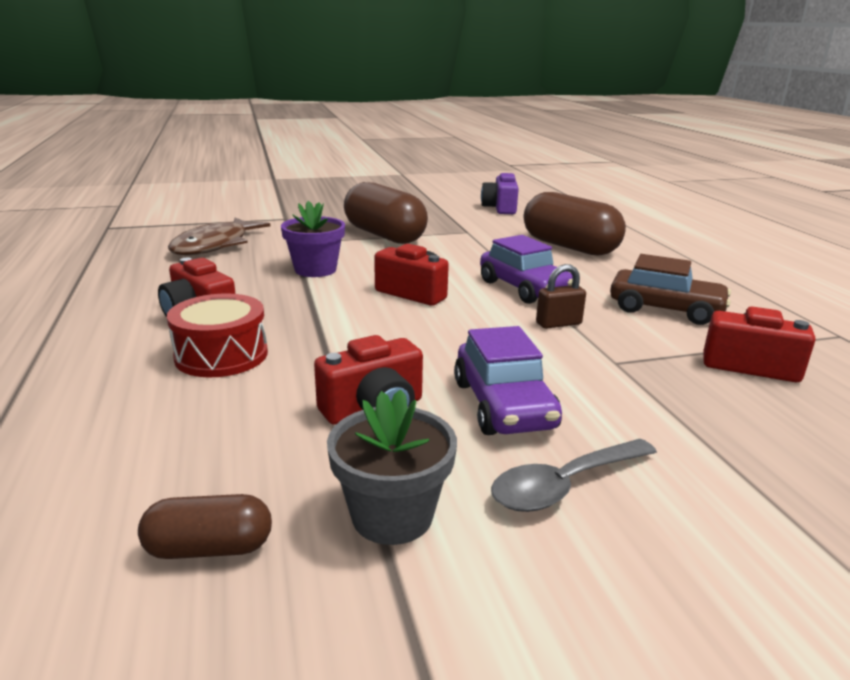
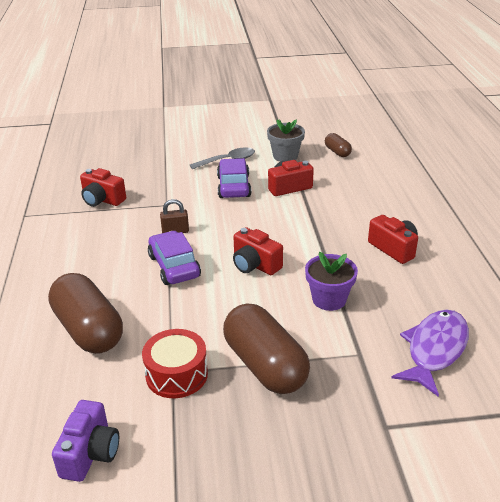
camera: 170 degrees left, 10 degrees up
brown capsule [138,494,272,559] -> brown capsule turned 60 degrees clockwise [325,133,352,157]
red drum [167,294,268,377] -> red drum moved to [142,329,208,398]
brown fish [168,218,270,255] -> purple fish [392,309,469,397]
brown car [610,254,731,325] -> none

